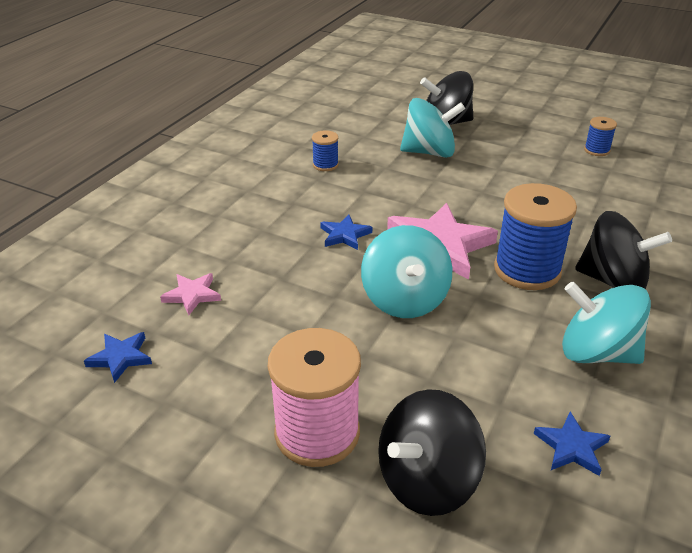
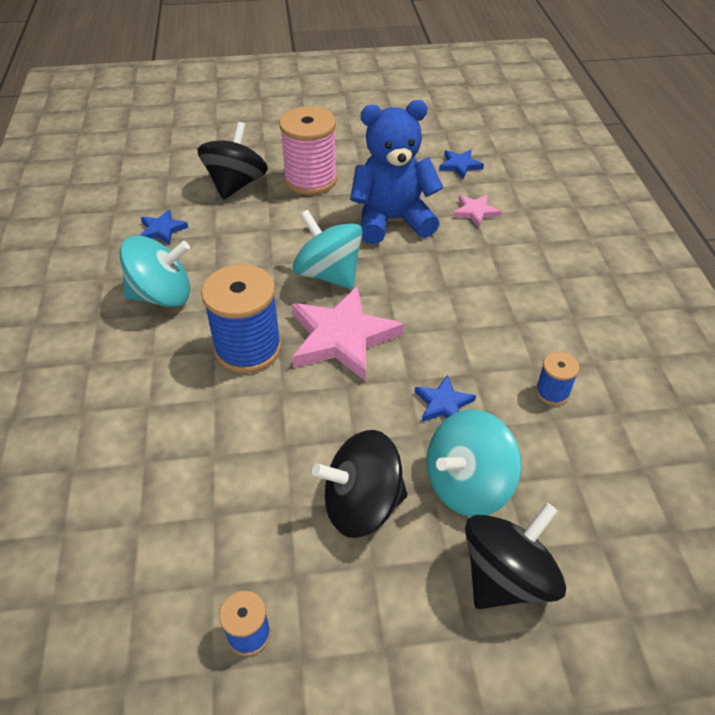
camera: 145 degrees right, 10 degrees up
blue star [320,215,372,250] -> blue star moved to [415,375,476,422]
black spinning top [575,211,672,289] -> black spinning top moved to [312,430,407,538]
none -> blue teddy bear [350,100,443,244]

